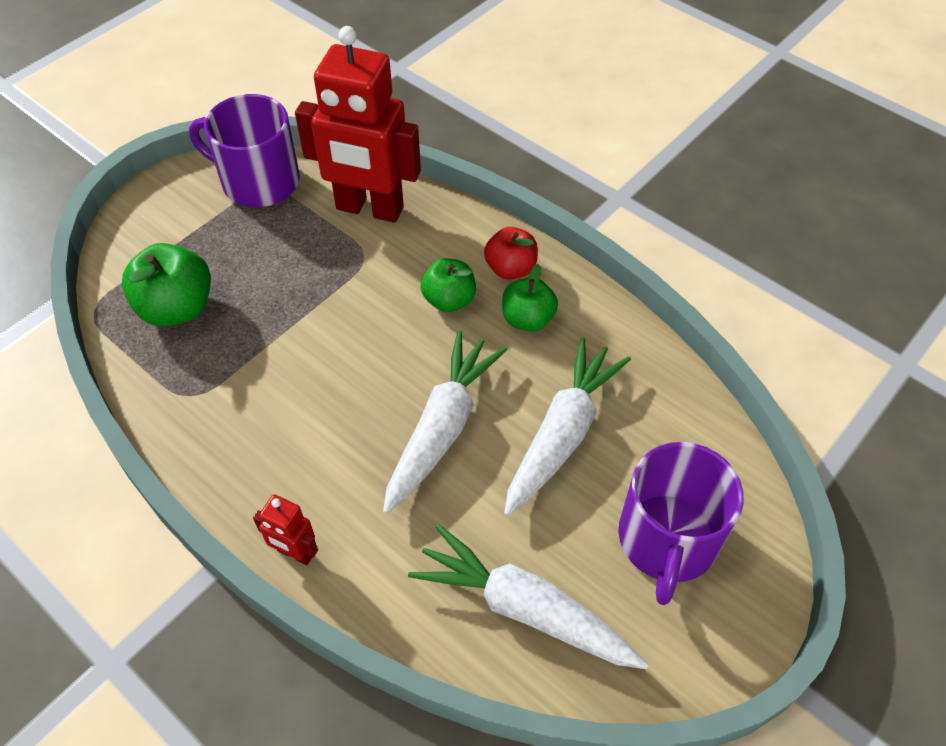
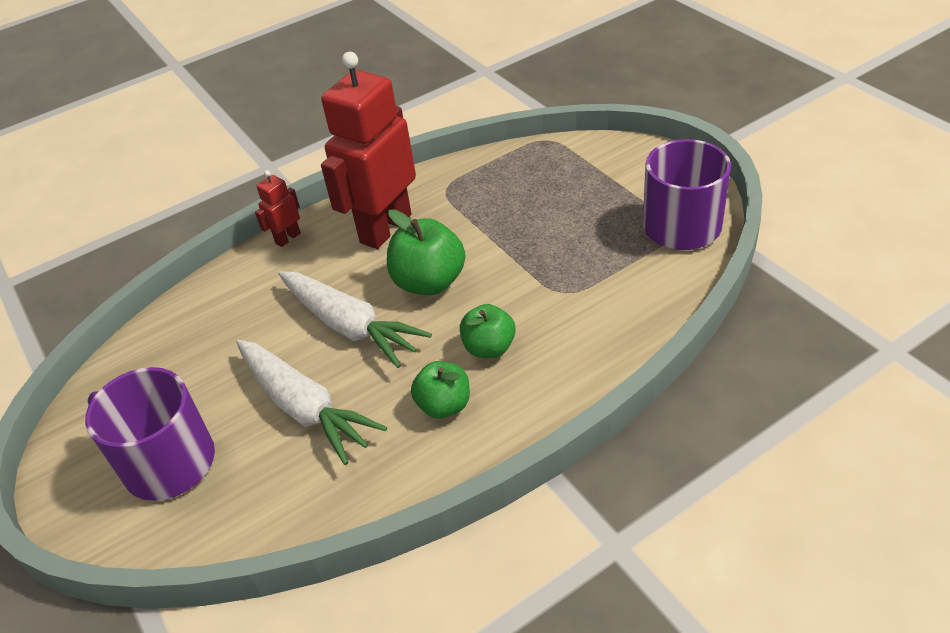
camera: 110 degrees right, 10 degrees down
green apple [122,243,211,327] -> green apple moved to [387,209,465,295]
red robot [295,26,421,223] -> red robot moved to [321,52,416,249]
white carrot [408,524,649,669] -> none
red apple [484,227,538,280] -> none

